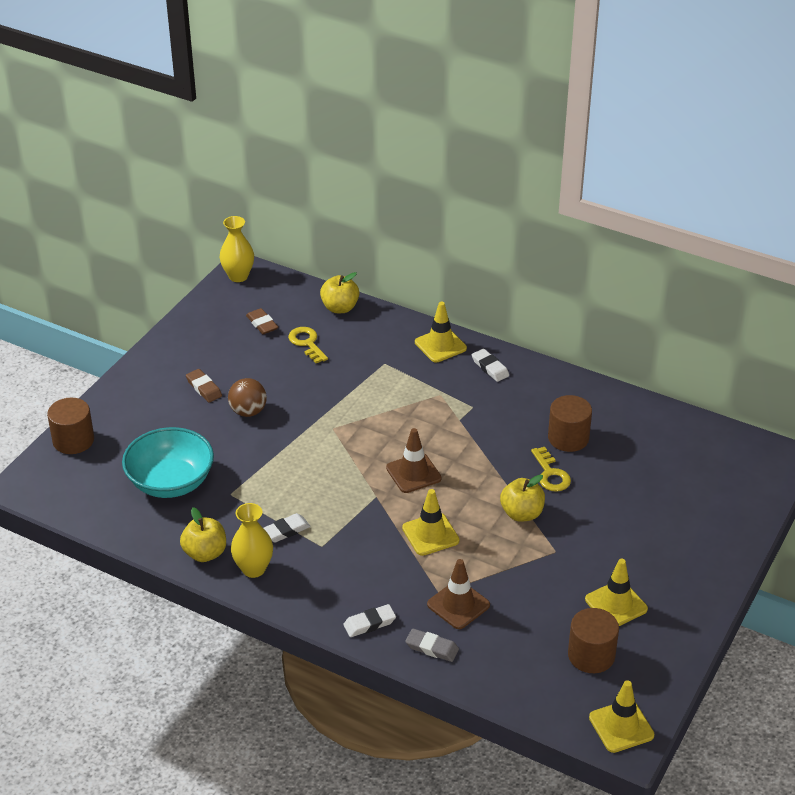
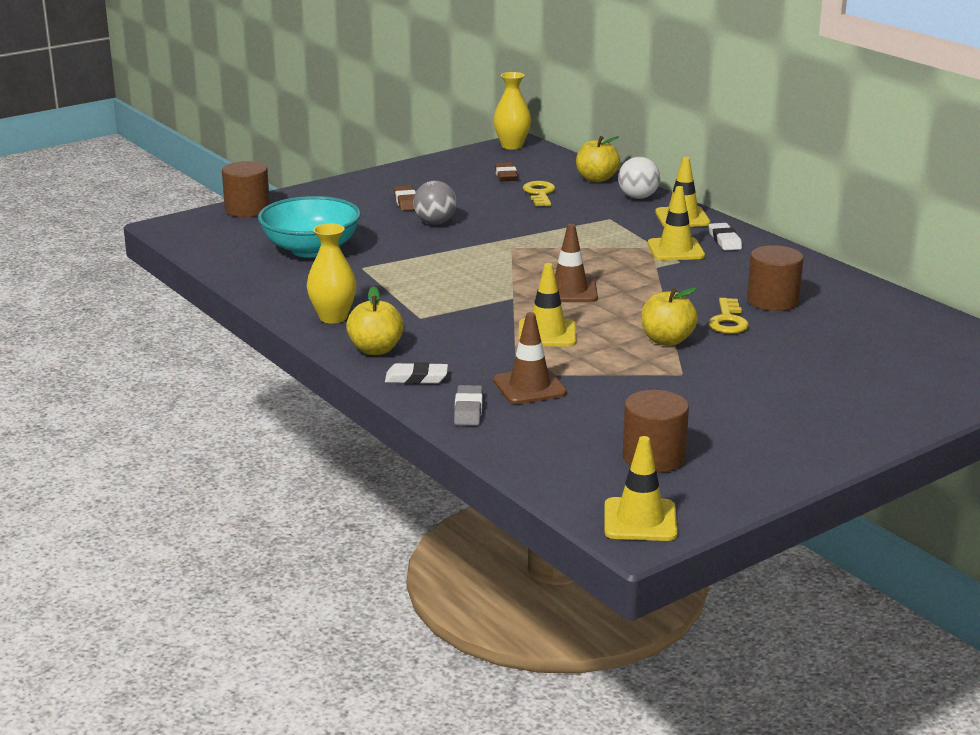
camera: 25 degrees right, 15 degrees down
yellow apple [180,507,226,562] -> yellow apple moved to [346,286,404,355]
brown ball [228,378,267,417] -> grey ball [413,180,457,224]
white eraser [264,513,311,543] -> none
grey eraser [405,629,459,662] -> grey eraser turned 45 degrees clockwise [454,385,483,425]
yellow traffic cone [585,559,648,626] -> yellow traffic cone moved to [648,186,705,261]
none -> white ball [618,157,660,199]

